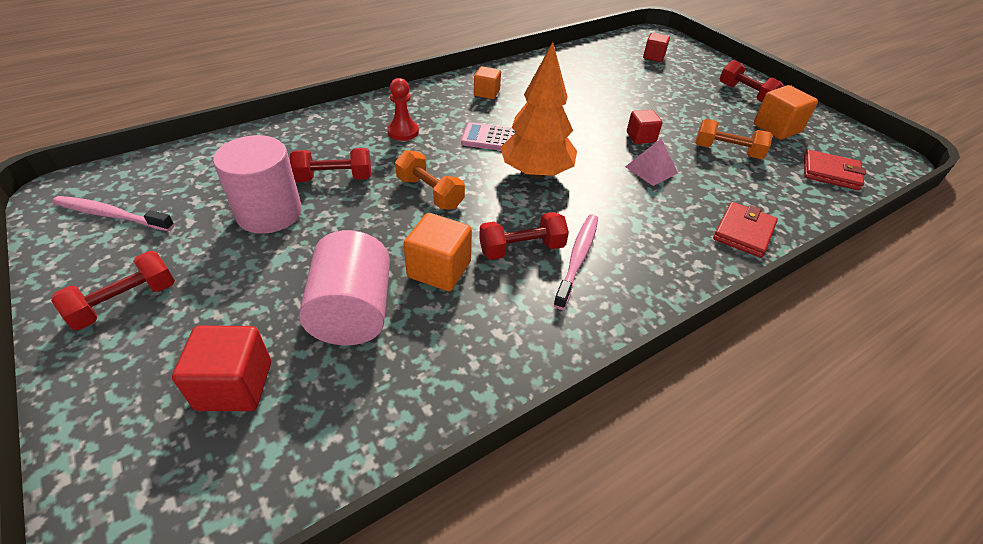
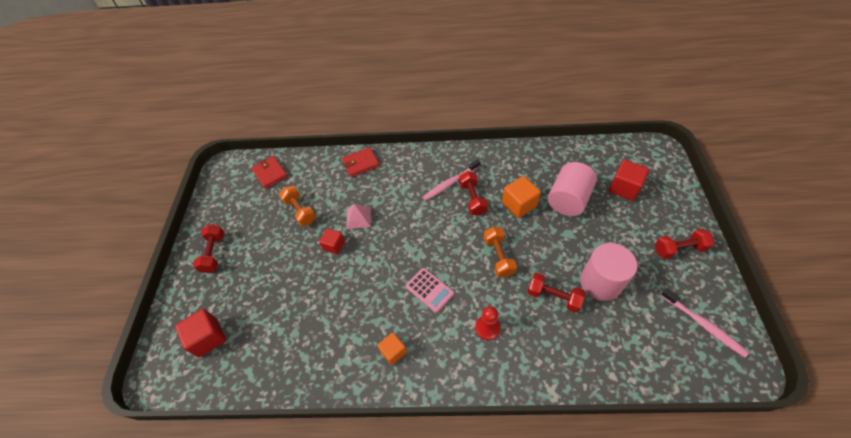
camera: 140 degrees left, 10 degrees up
red dumbbell [479,212,569,260] -> red dumbbell turned 60 degrees clockwise [459,171,488,216]
orange tree [501,42,577,179] -> none
red cube [643,33,670,62] -> red cube [175,309,226,357], size x1.54
orange cube [754,85,818,140] -> none

